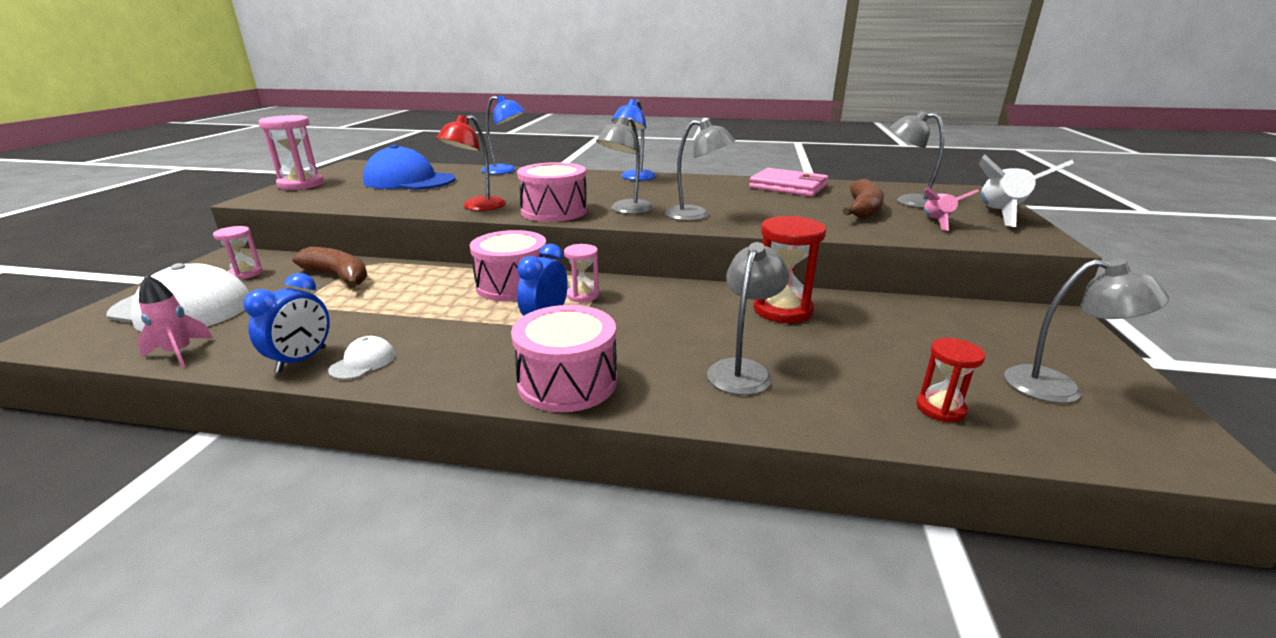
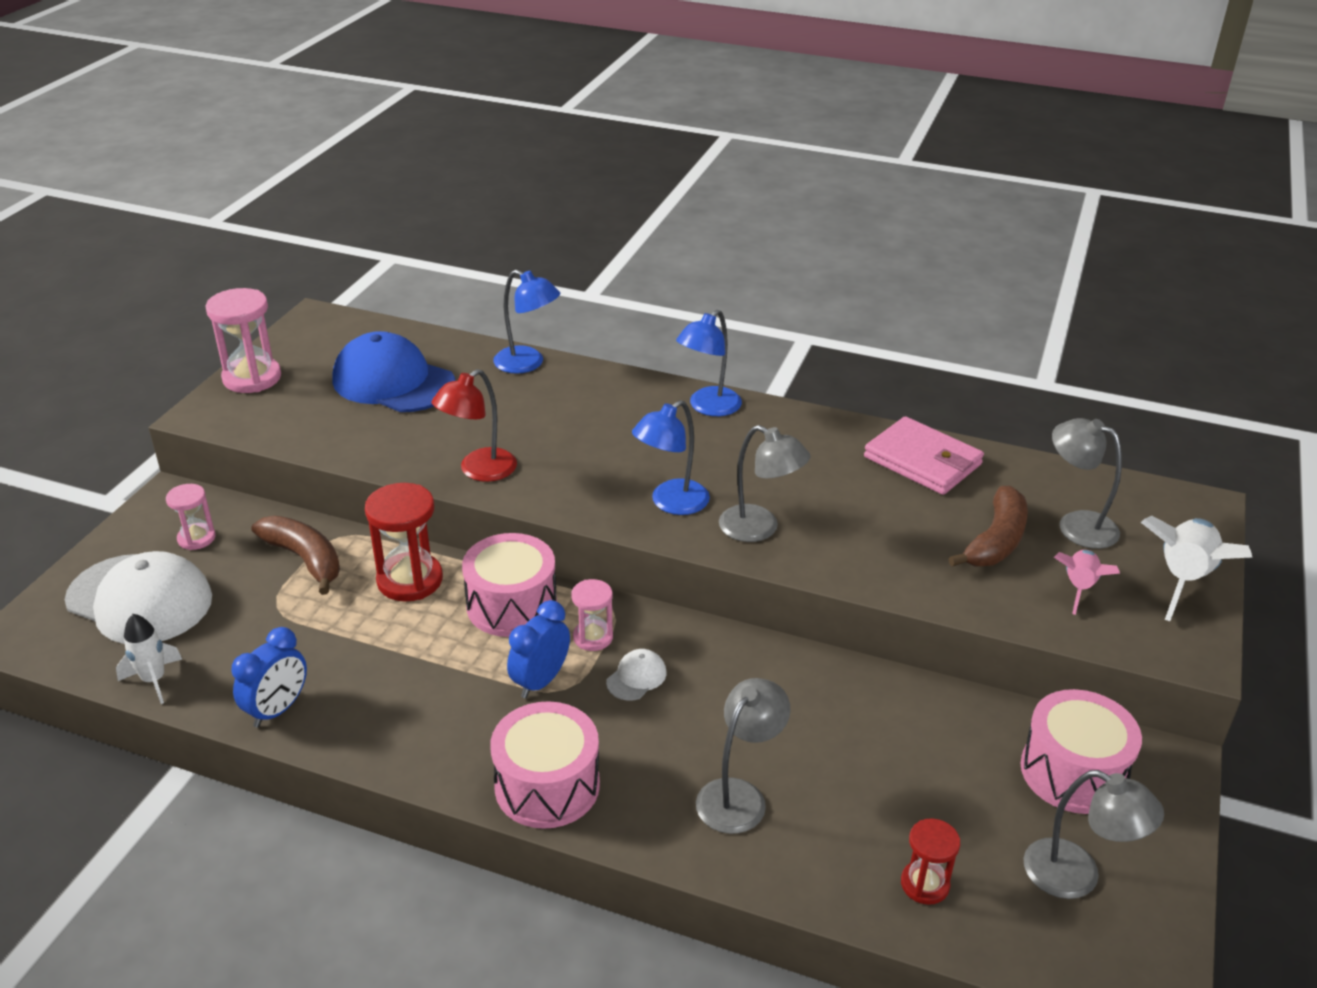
camera: 10 degrees right, 10 degrees up
pink rocket [137,275,213,368] -> white rocket [116,614,182,704]
white cap [328,336,395,380] -> white cap moved to [606,649,666,700]
pink drum [517,162,587,222] -> pink drum moved to [1021,689,1142,814]
grey lamp [596,117,654,214] -> blue lamp [632,400,710,515]
red hourglass [753,216,826,323] -> red hourglass moved to [365,483,443,602]

